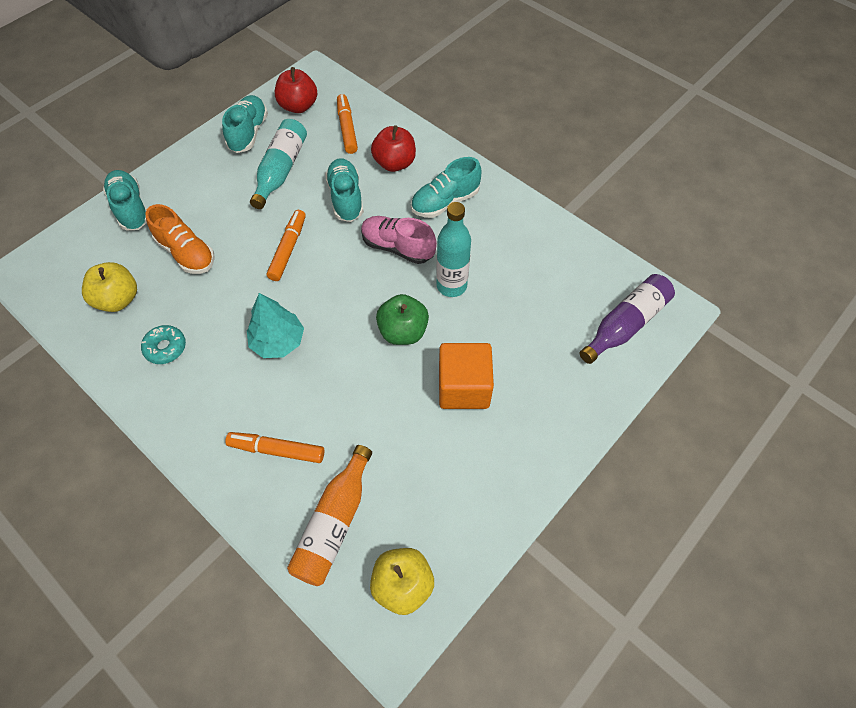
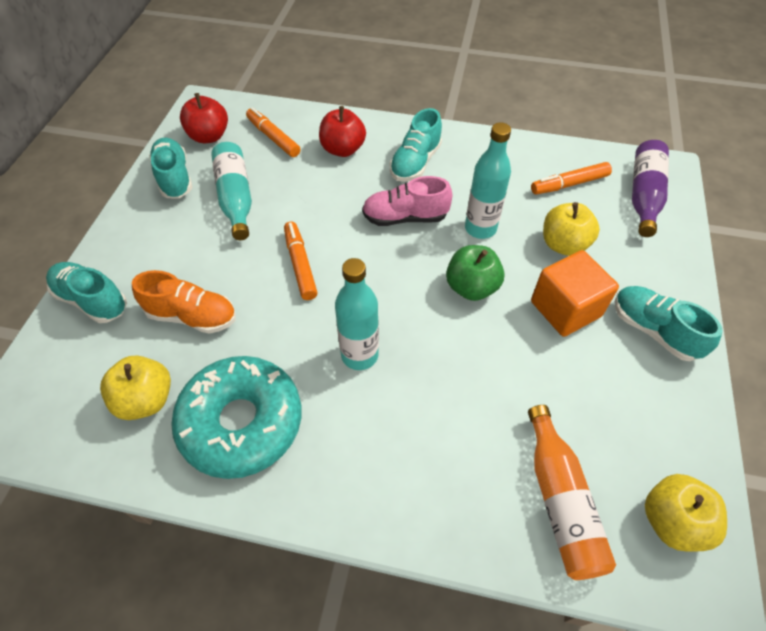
camera: 30 degrees left, 5 degrees down
turquoise donut [141,325,186,364] -> turquoise donut [171,356,301,479], size x2.32
orange marker [225,432,325,463] -> orange marker moved to [531,162,612,194]
turquoise tree [247,293,304,358] -> turquoise bottle [335,258,379,370]
turquoise shoe [325,158,364,222] -> turquoise shoe moved to [615,286,723,361]
none -> yellow apple [543,202,600,256]

